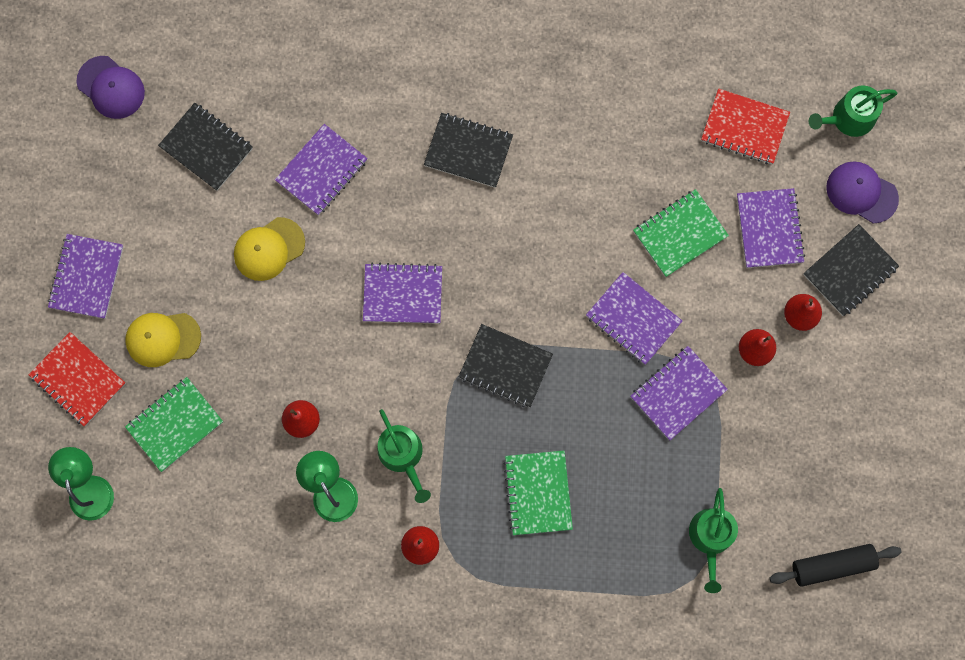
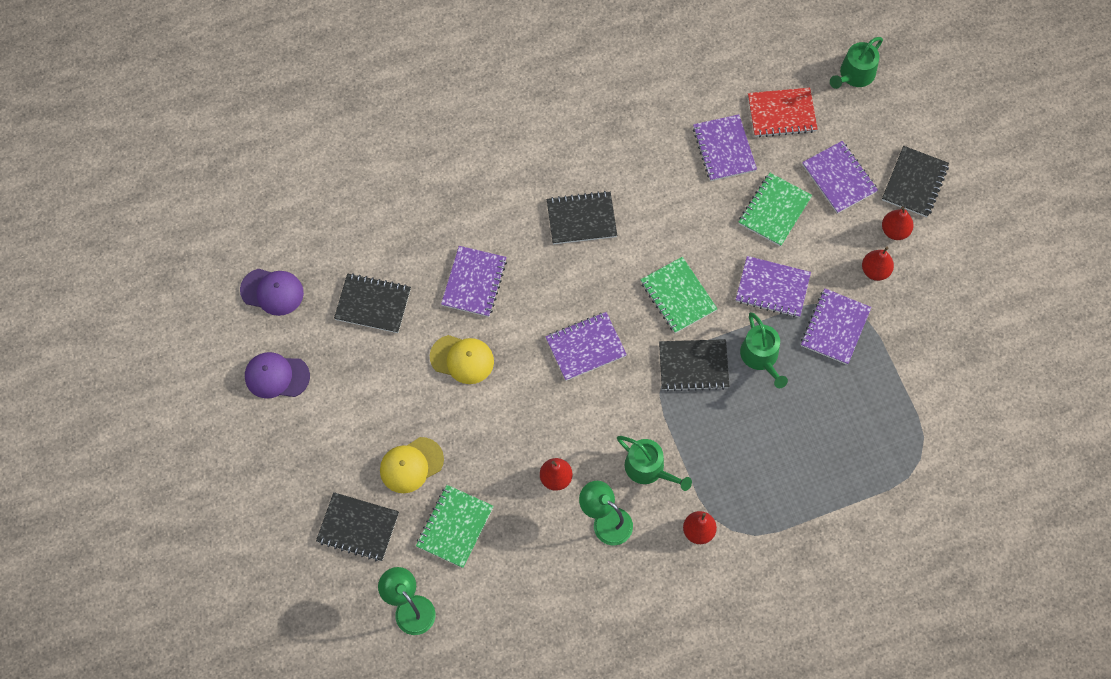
camera: 25 degrees left, 10 degrees down
red notebook [29,332,126,426] -> black notebook [316,492,399,562]
purple notebook [48,234,124,319] -> purple notebook moved to [693,114,757,181]
yellow cap [234,217,305,281] -> yellow cap turned 105 degrees counterclockwise [430,335,494,384]
green notebook [503,451,573,535] -> green notebook moved to [640,257,717,333]
green watering can [689,488,738,593] -> green watering can moved to [740,312,788,388]
black rolling pin [770,544,902,587] -> none
purple cap [826,161,899,223] -> purple cap moved to [245,352,310,398]

